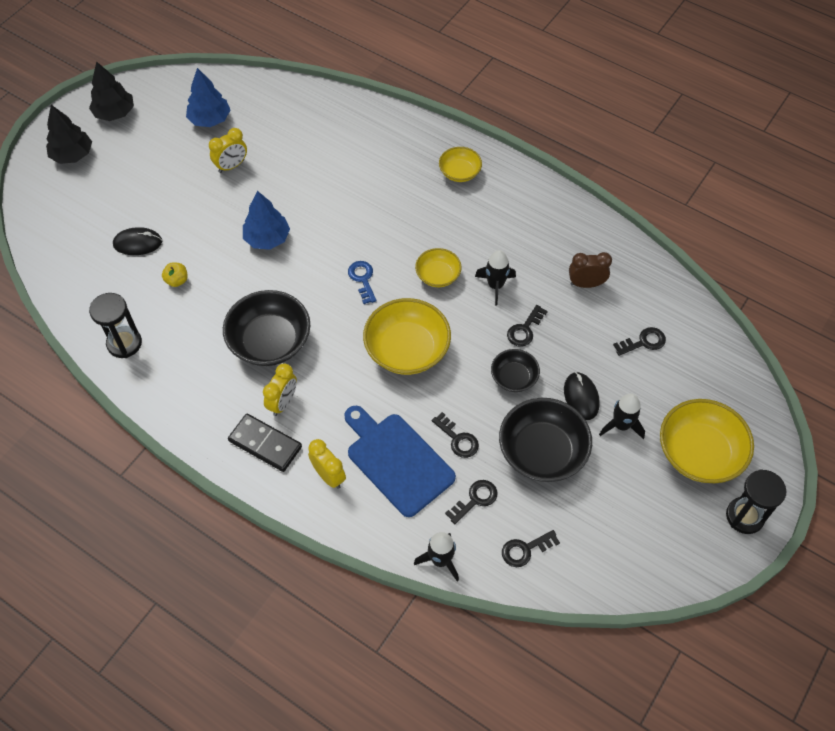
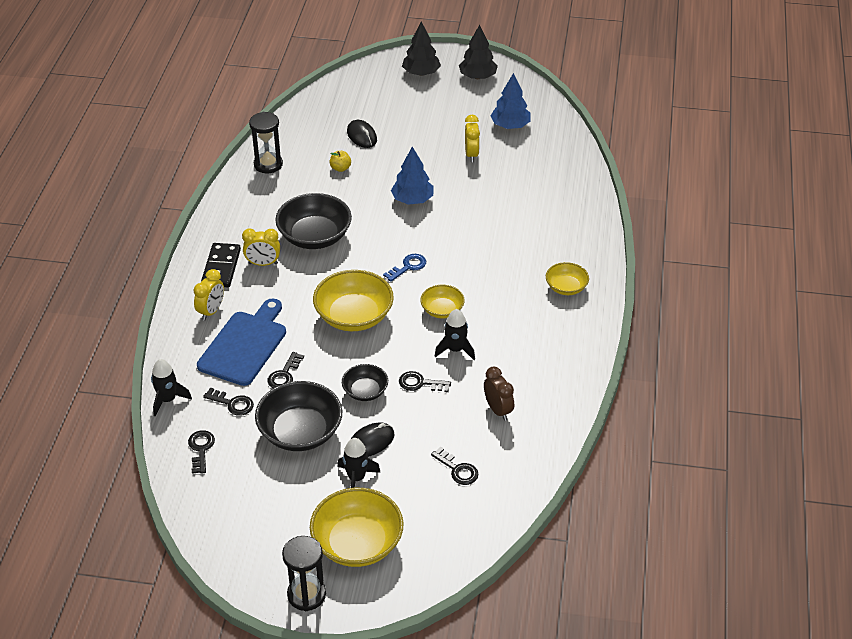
camera: 65 degrees right, 15 degrees down
yellow clock [209,128,247,173] -> yellow clock turned 120 degrees counterclockwise [465,115,480,162]
black key [502,530,560,567] -> black key turned 45 degrees clockwise [188,430,215,474]

